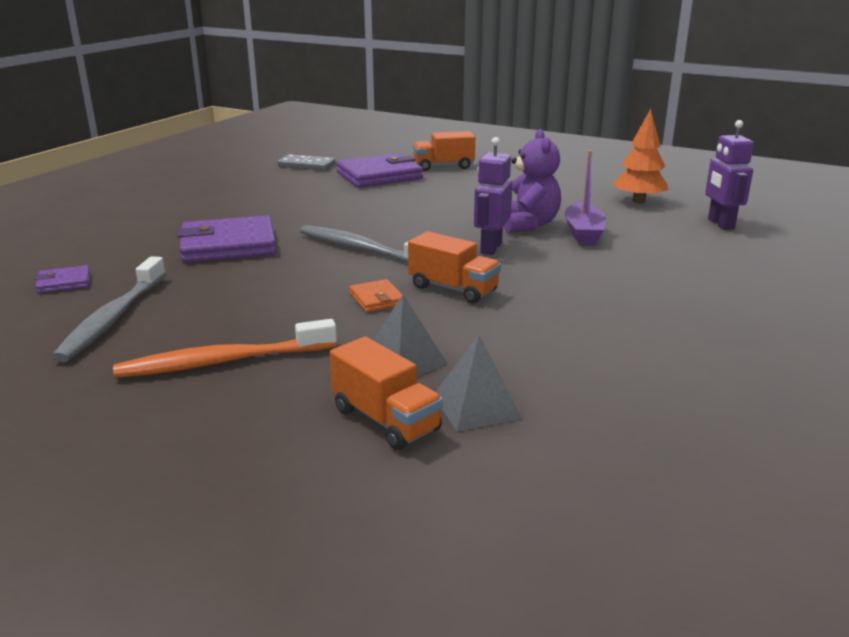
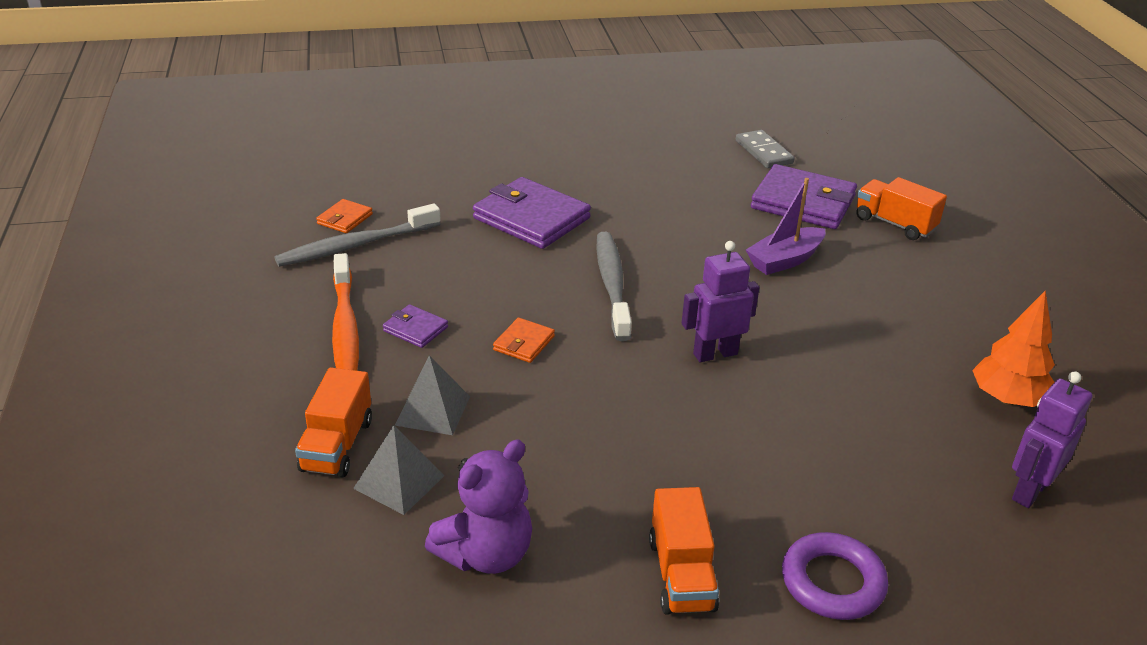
camera: 50 degrees right, 10 degrees up
purple wallet [35,265,90,293] -> purple wallet moved to [383,304,448,348]
orange toothbrush [113,319,337,378] -> orange toothbrush turned 135 degrees counterclockwise [332,253,359,371]
orange truck [408,231,501,303] -> orange truck moved to [649,487,719,615]
purple teddy bear [504,129,561,233] -> purple teddy bear moved to [425,440,532,574]
purple boat [565,150,606,245] -> purple boat moved to [746,178,825,275]
none -> orange wallet [316,199,373,233]
none -> purple ring [782,532,888,620]

